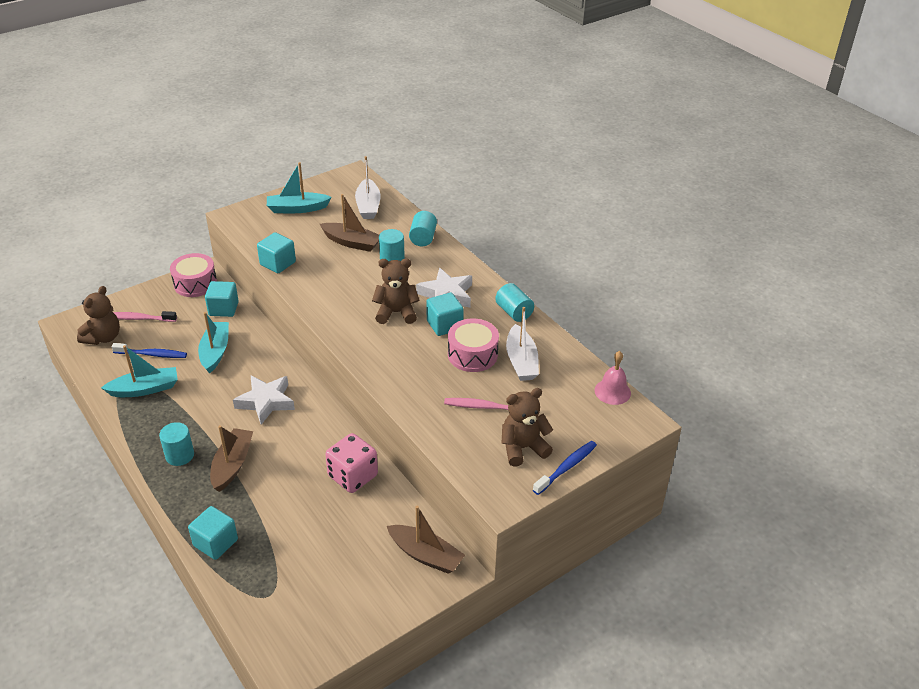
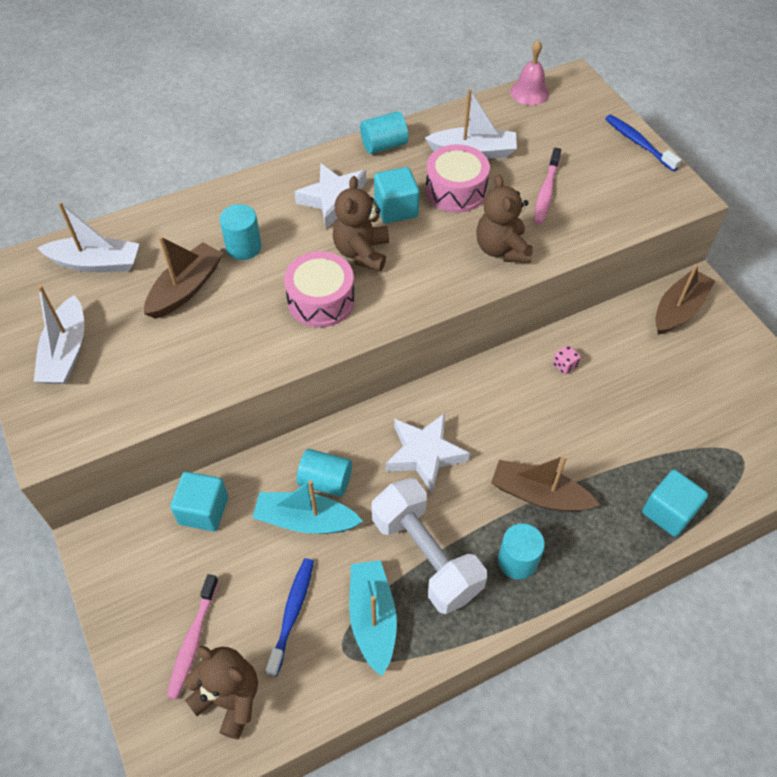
camera: 80 degrees left, 15 degrees up
pink drum [170,253,217,297] -> pink drum moved to [284,251,355,327]
turquoise cube [257,232,296,273] -> none
turquoise boat [267,162,332,213] -> white boat [34,285,84,384]
pink dice [325,433,378,493] -> pink dice [553,345,581,375], size x0.42
turquoise cylinder [409,211,437,247] -> turquoise cylinder moved to [297,449,352,497]
brown teddy bear [501,388,553,467] -> brown teddy bear moved to [476,175,533,263]
none -> white dumbbell [371,478,487,614]

